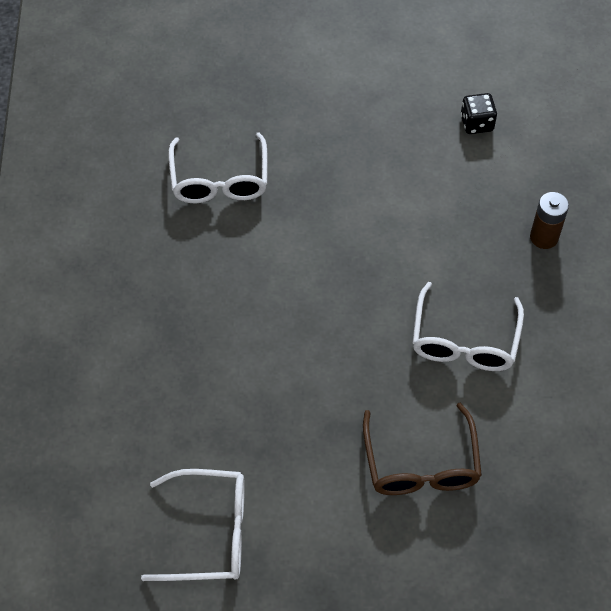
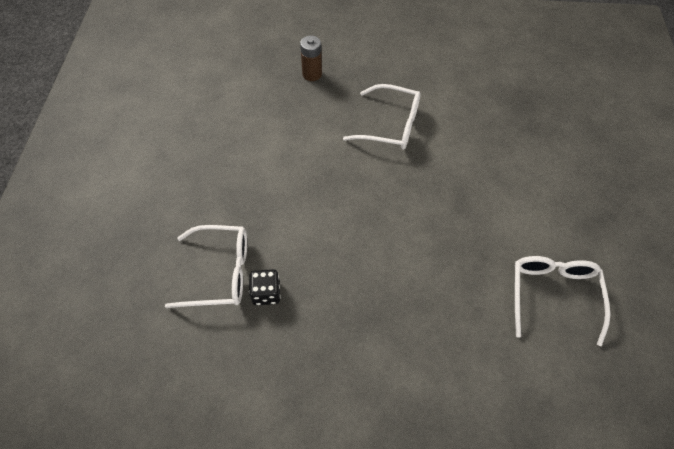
camera: 85 degrees left, 0 degrees up
brown glasses [363,403,482,495] -> none
black dice [461,93,497,134] -> black dice moved to [249,269,281,305]

